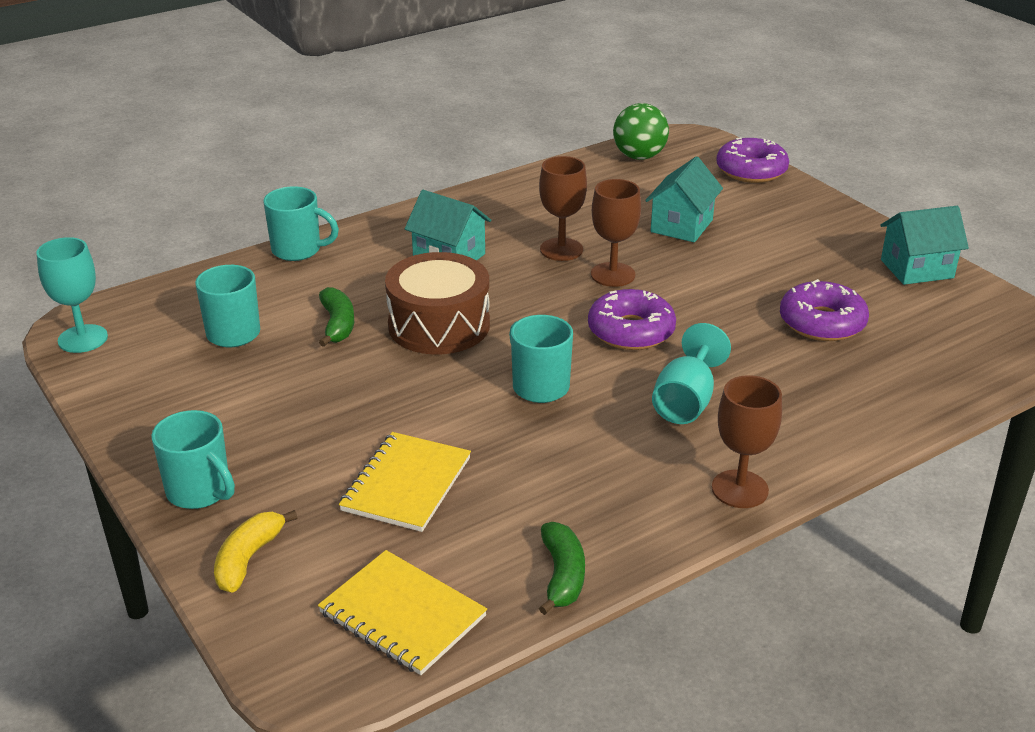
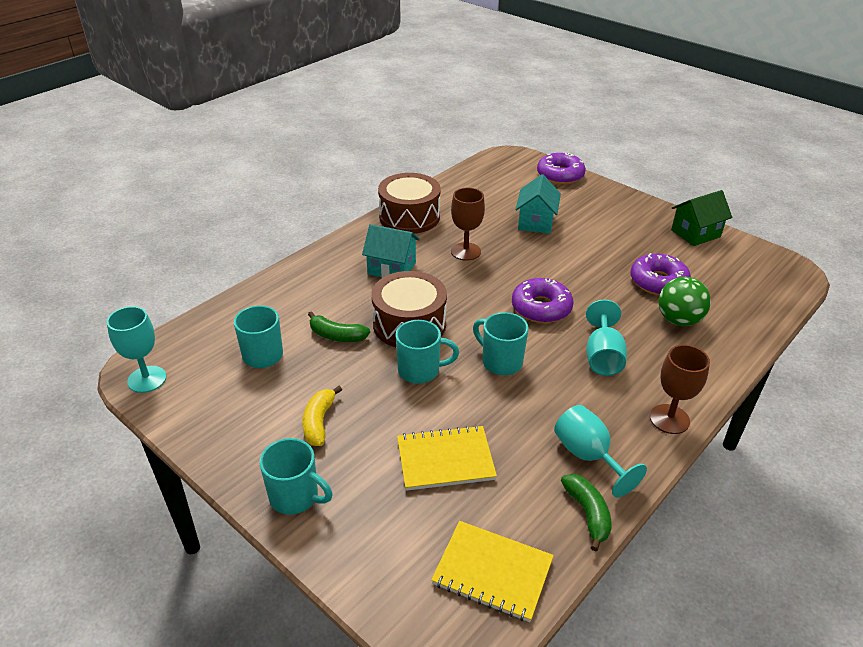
camera: 15 degrees left, 5 degrees up
yellow banana [214,510,298,593] -> yellow banana moved to [302,386,342,446]
turquoise mug [263,186,339,261] -> turquoise mug moved to [395,320,459,384]
green banana [319,287,354,347] -> green banana turned 135 degrees clockwise [308,311,370,342]
yellow notebook [339,432,471,532] -> yellow notebook turned 75 degrees clockwise [397,425,497,491]
brown goblet [591,179,641,287] -> none
green ball [613,103,669,160] -> green ball moved to [658,277,711,326]
turquoise house [881,206,969,285] -> green house [671,190,732,246]
none -> brown drum [378,173,441,234]
none -> turquoise goblet [554,405,647,497]

